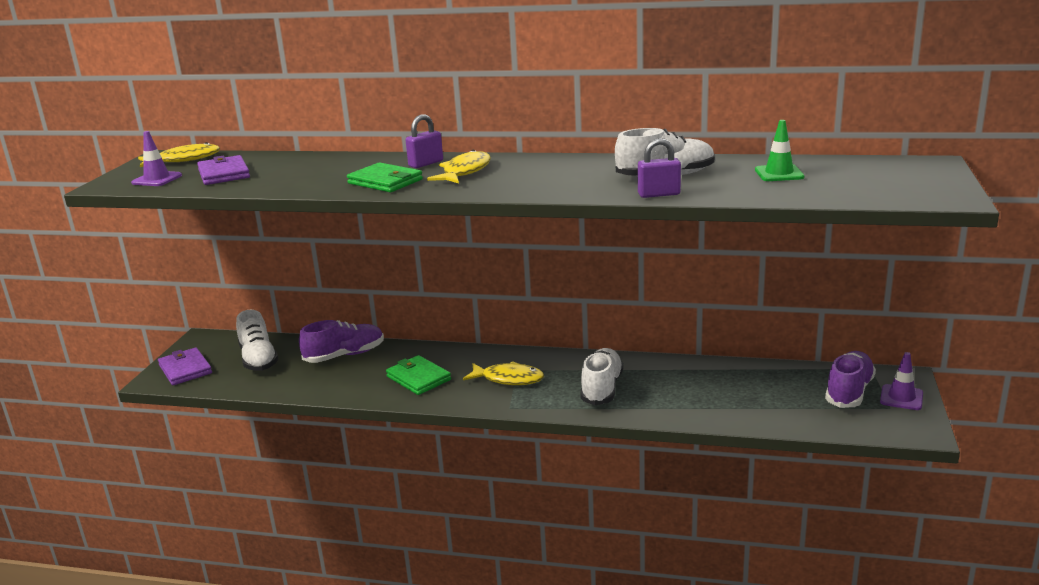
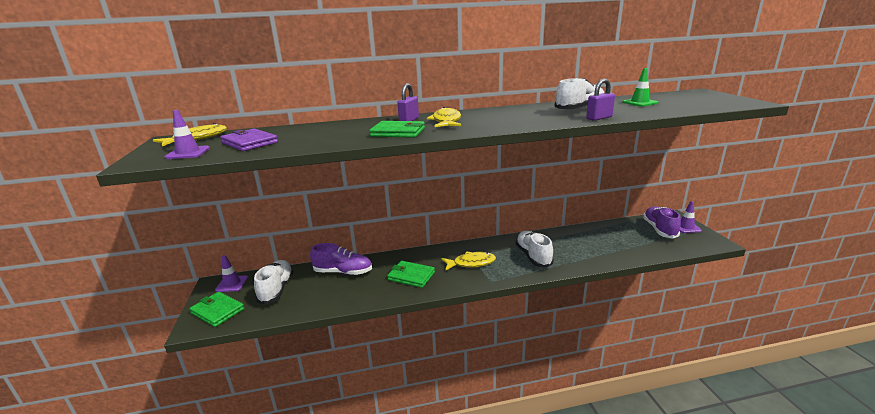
camera: 25 degrees left, 0 degrees up
purple wallet [158,347,212,385] -> green wallet [189,292,244,327]
white shoe [236,310,279,371] -> white shoe turned 135 degrees counterclockwise [254,260,294,305]
purple shoe [299,320,384,363] -> purple shoe turned 60 degrees clockwise [310,243,372,275]
none -> purple traffic cone [215,255,248,292]

